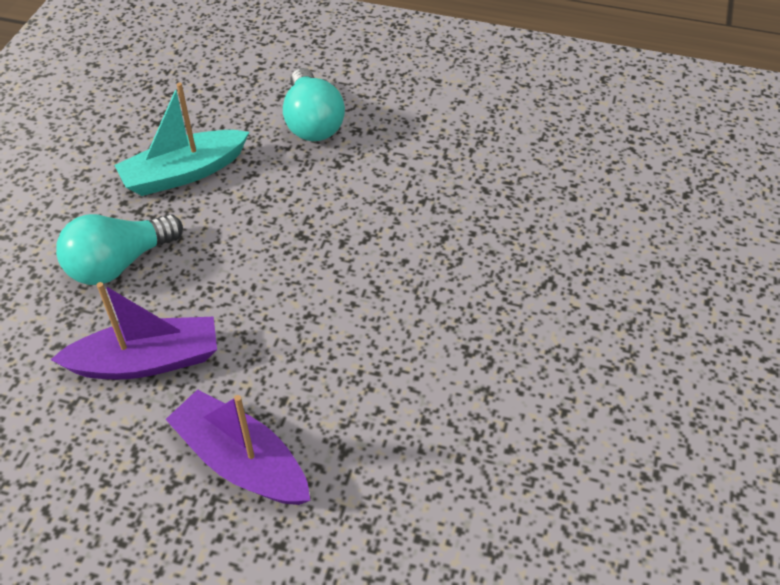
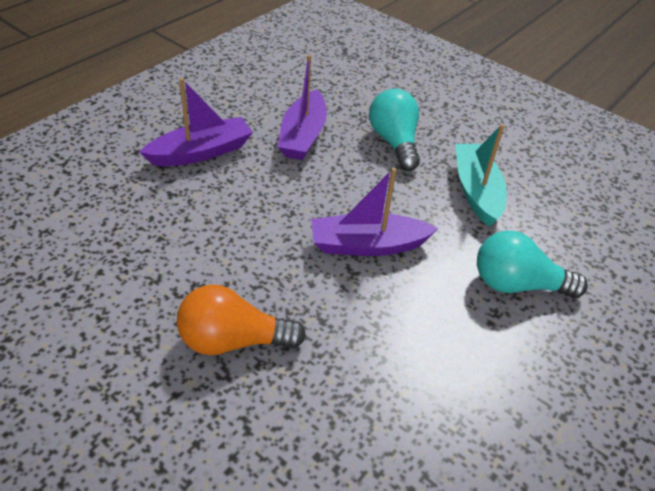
camera: 110 degrees right, 5 degrees down
none -> orange light bulb [177,284,306,355]
none -> purple boat [311,168,438,256]

